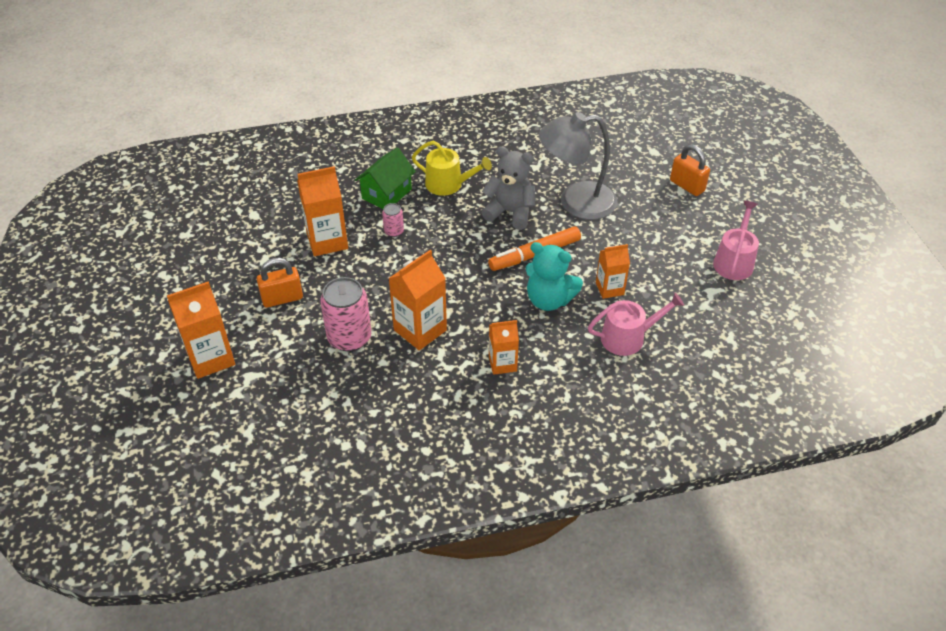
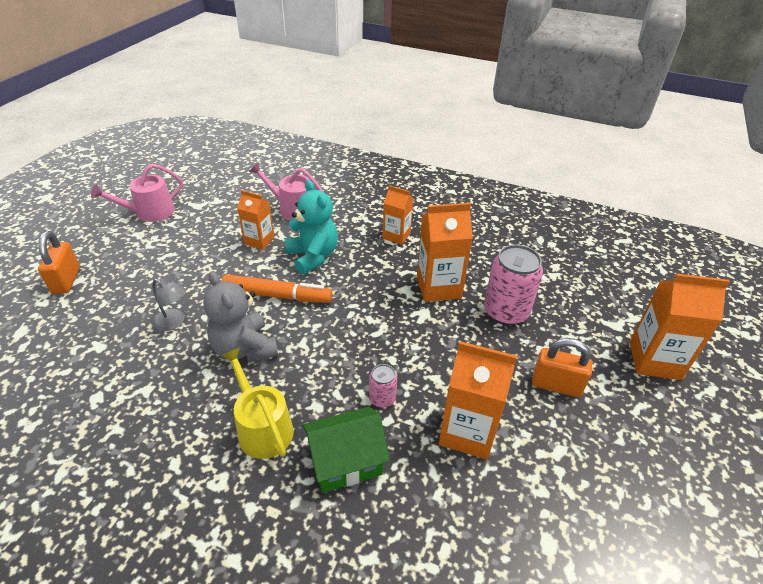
camera: 145 degrees left, 5 degrees down
grey lamp [539,112,618,220] -> grey lamp [152,279,186,331], size x0.44

